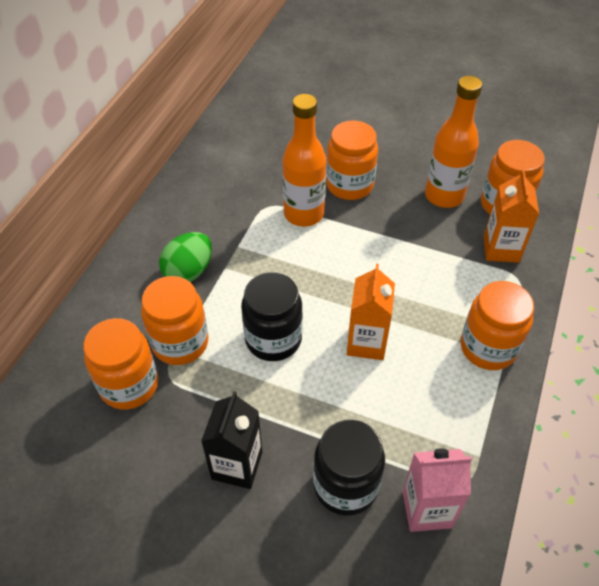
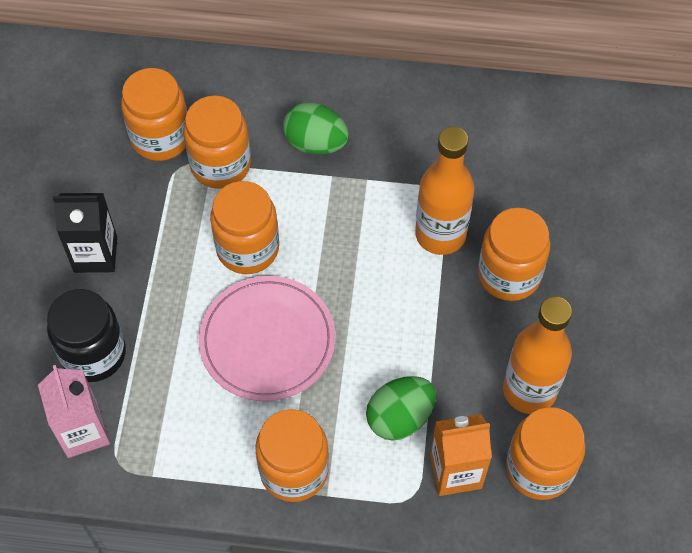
camera: 75 degrees right, 10 degrees up
black jar [241,272,303,361] -> orange jar [210,181,279,274]
orange carton [347,264,395,360] -> pink plate [199,276,336,401]
none -> green egg [366,376,436,441]

